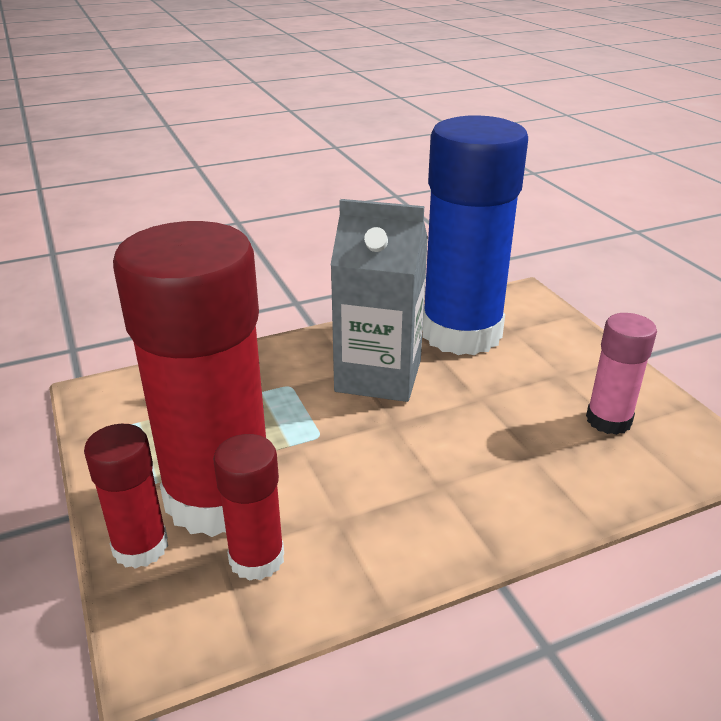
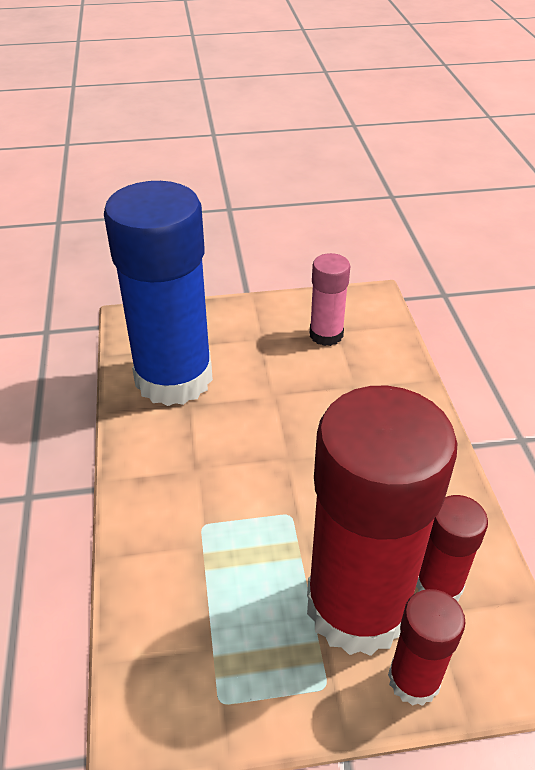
camera: 75 degrees left, 10 degrees up
grey carton [331,199,428,402] -> none

